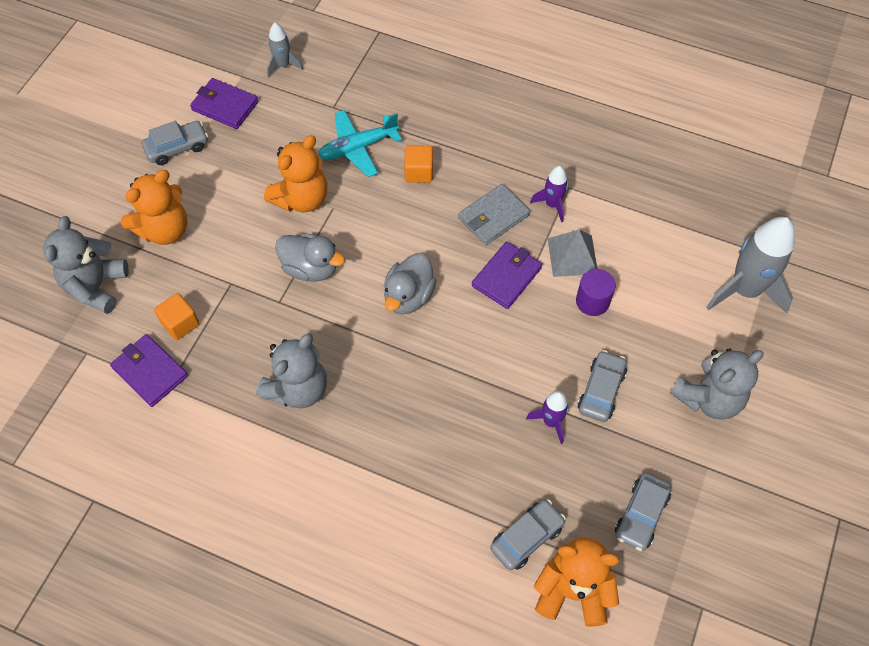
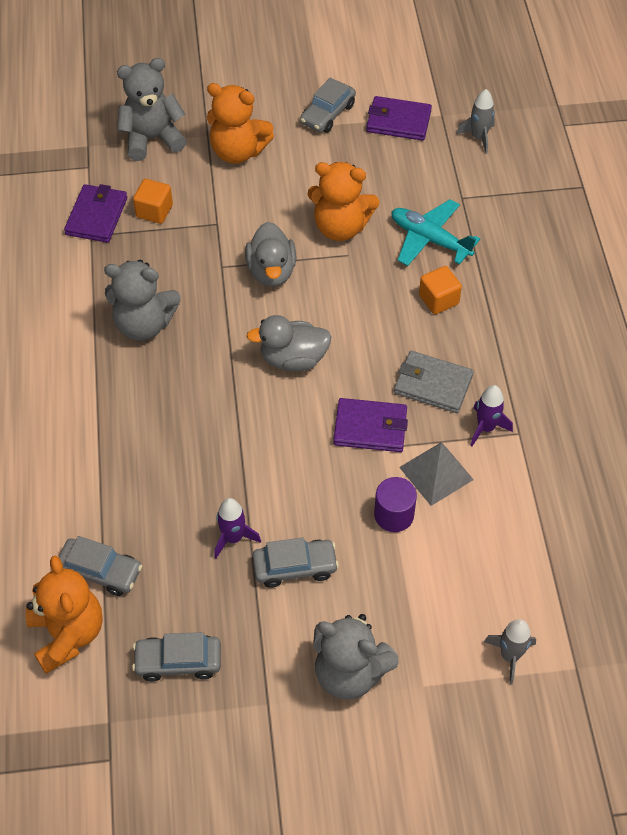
camera: 60 degrees right, 5 degrees down
grey car [142,121,208,165] -> grey car turned 90 degrees clockwise [300,78,356,133]
purple wallet [190,78,258,129] -> purple wallet turned 75 degrees counterclockwise [366,96,432,141]
grey rocket [706,217,795,314] -> grey rocket [484,619,536,684], size x0.52

